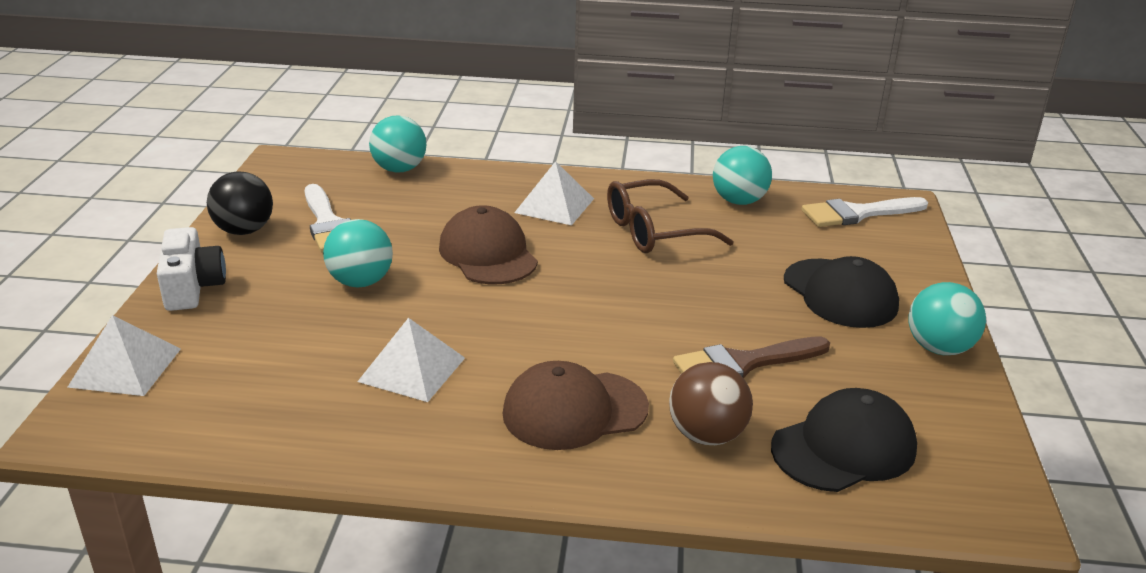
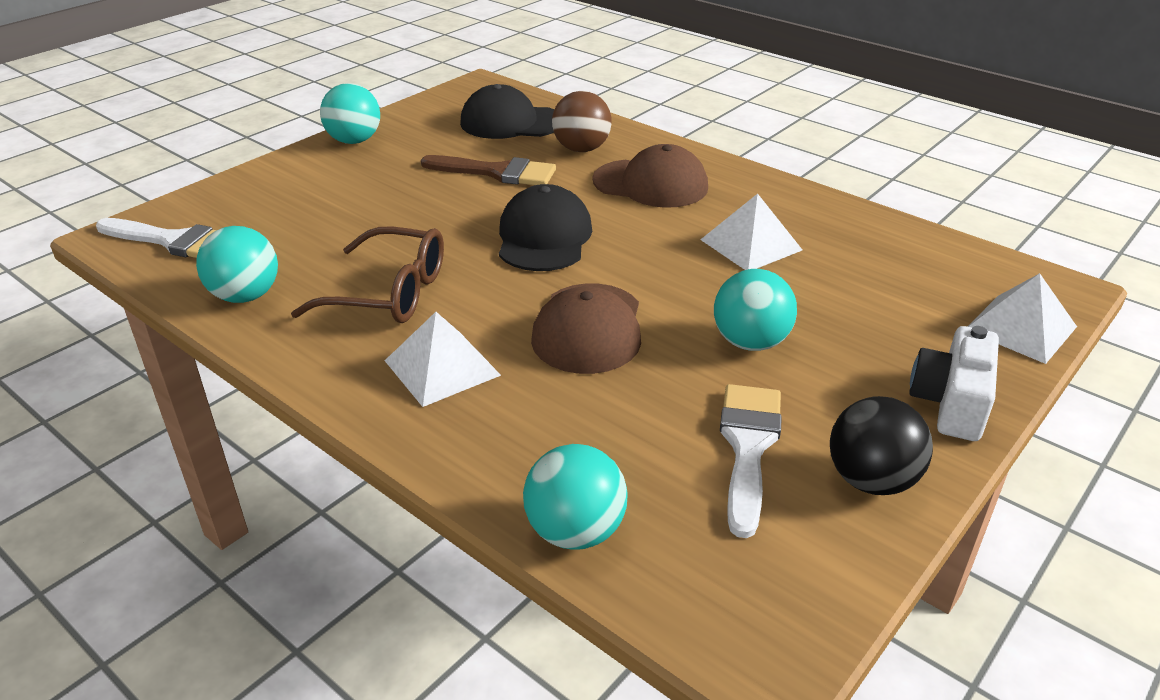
camera: 145 degrees left, 5 degrees up
black cap [784,256,899,328] -> black cap moved to [499,184,592,271]

